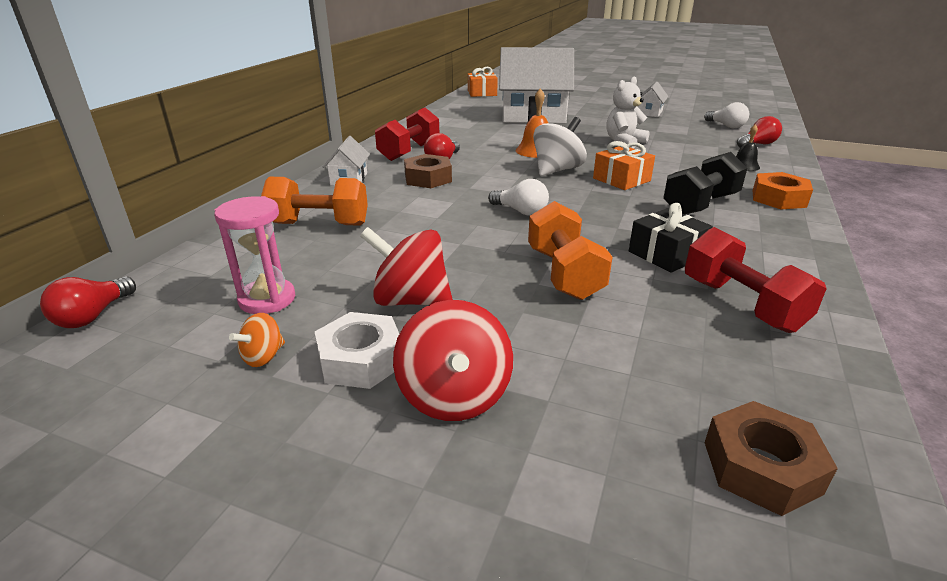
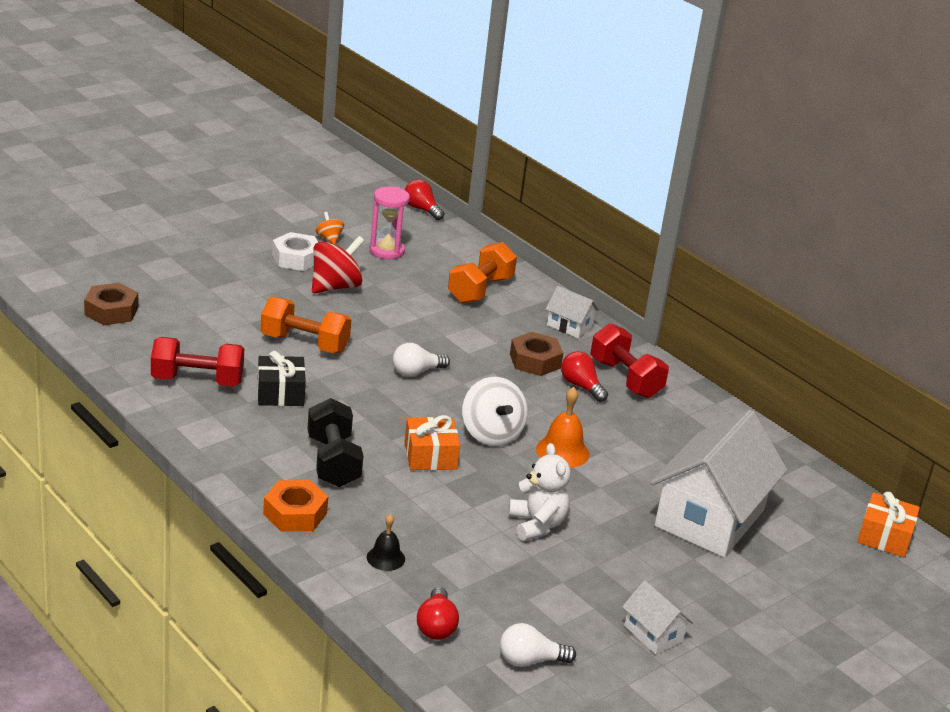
camera: 115 degrees right, 0 degrees up
red spinning top [393,300,513,421] -> none

